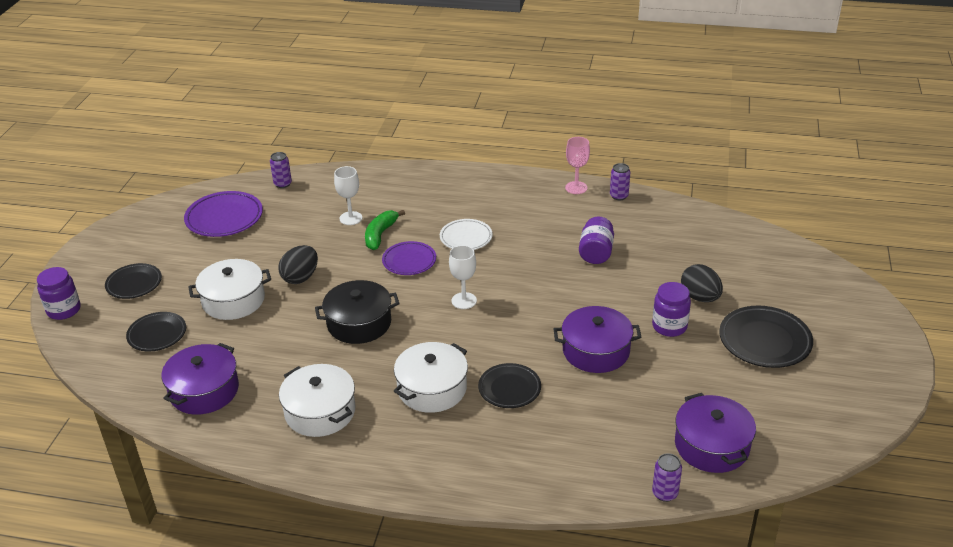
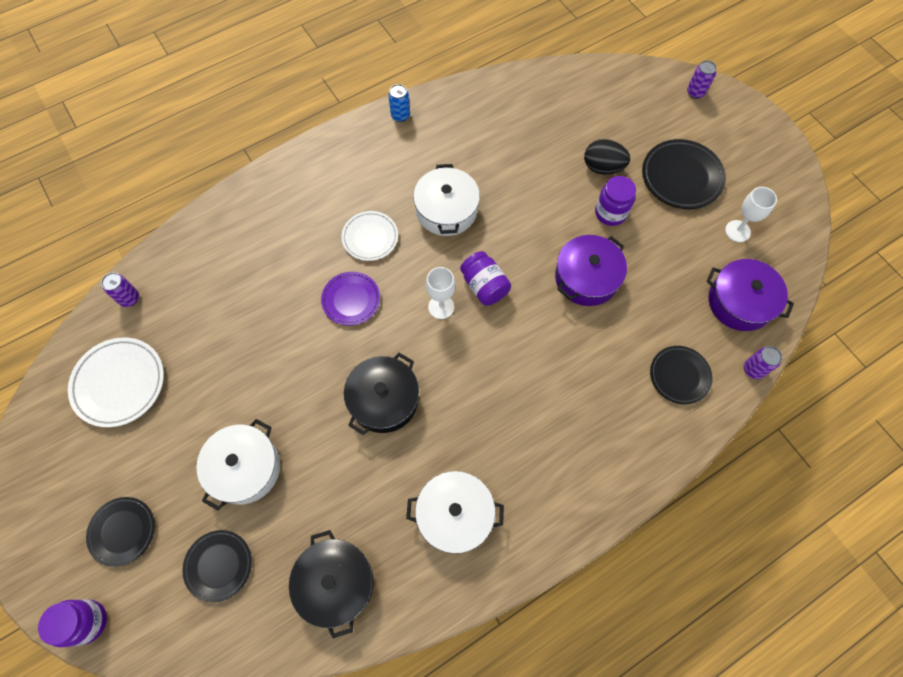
camera: 45 degrees left, 30 degrees up
purple pot [161,343,239,415] -> black pot [289,530,374,638]
purple plate [184,191,263,237] -> white plate [68,337,164,427]
black egg [278,245,318,284] -> none
white goblet [334,166,362,225] -> white goblet moved to [725,187,777,242]
green banana [365,210,405,250] -> none
white pot [394,342,468,413] -> white pot moved to [413,164,480,236]
black plate [478,363,541,408] -> black plate moved to [650,346,713,404]
pink goblet [565,137,590,194] -> blue can [388,84,410,122]
purple jar [579,216,614,264] -> purple jar moved to [460,251,511,306]
purple can [610,163,630,200] -> purple can moved to [687,60,717,99]

